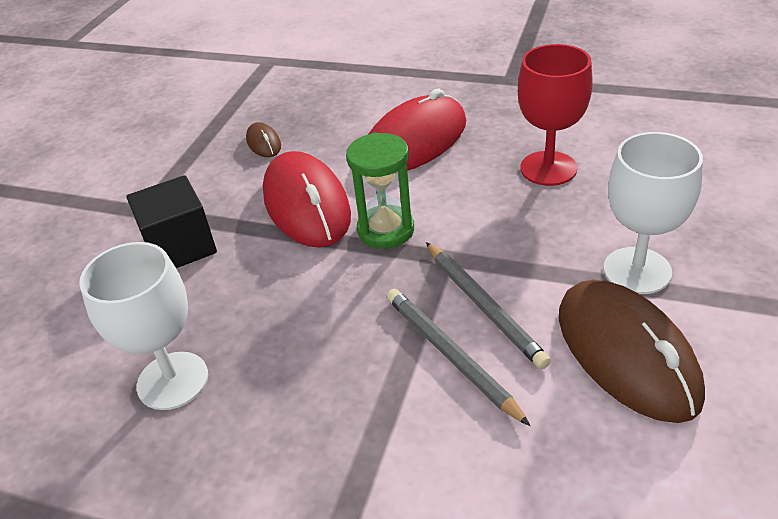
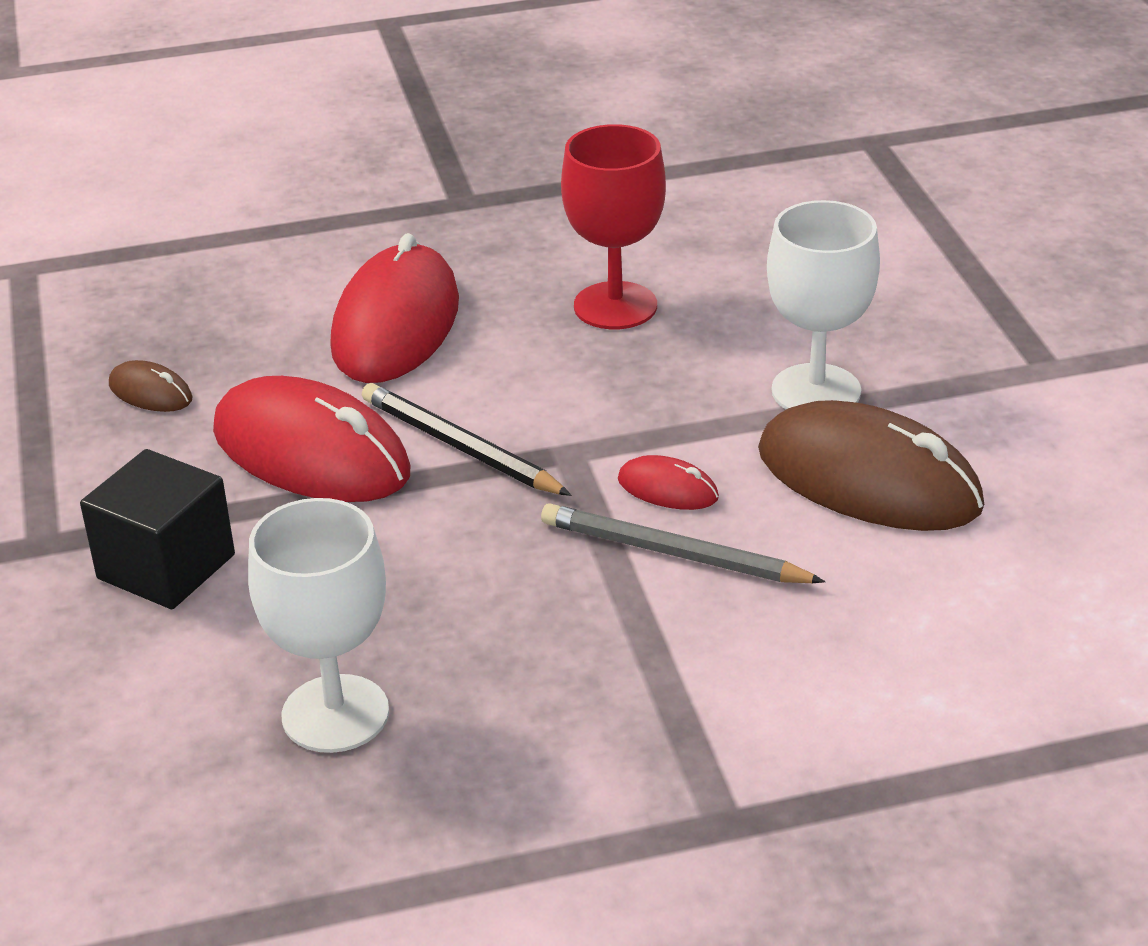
camera: 35 degrees left, 5 degrees down
green hourglass [346,132,414,249] -> black pencil [362,383,571,496]
grey pencil [426,242,551,369] -> red mouse [618,455,719,510]

